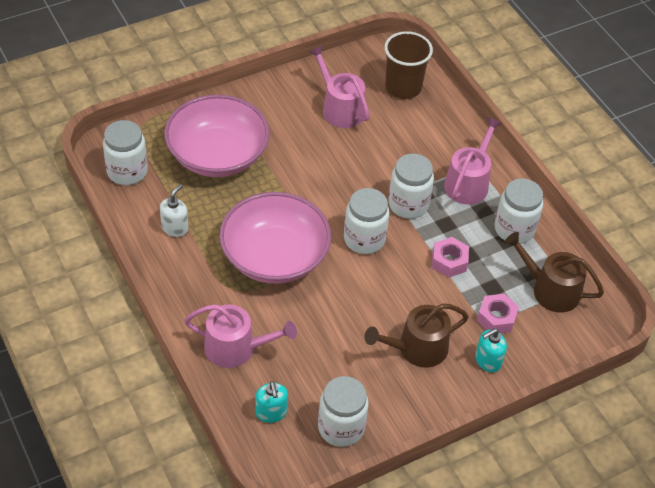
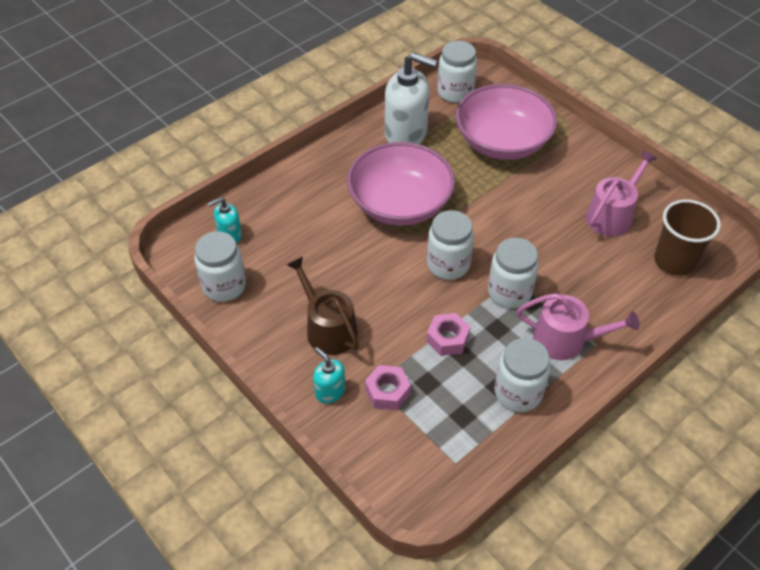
camera: 80 degrees right, 0 degrees up
white soap dispenser [160,184,189,237] -> white soap dispenser [385,52,437,144], size x1.99
pink watering can [184,304,297,368] -> none
brown watering can [504,232,604,313] -> none

